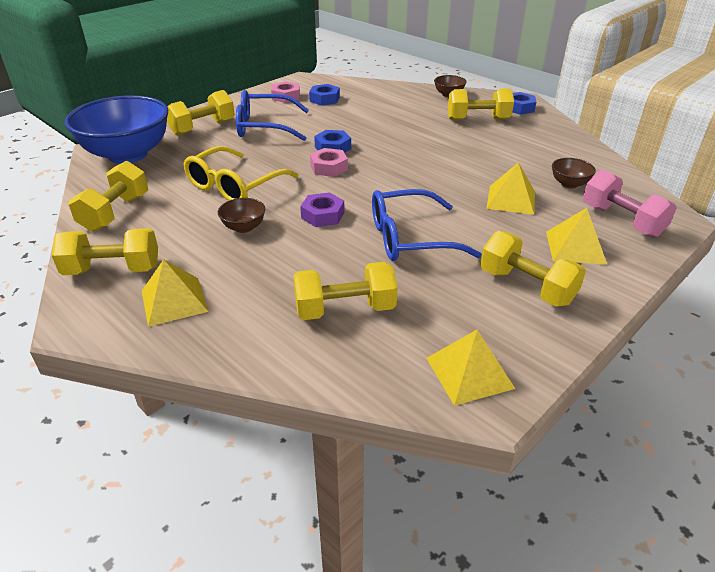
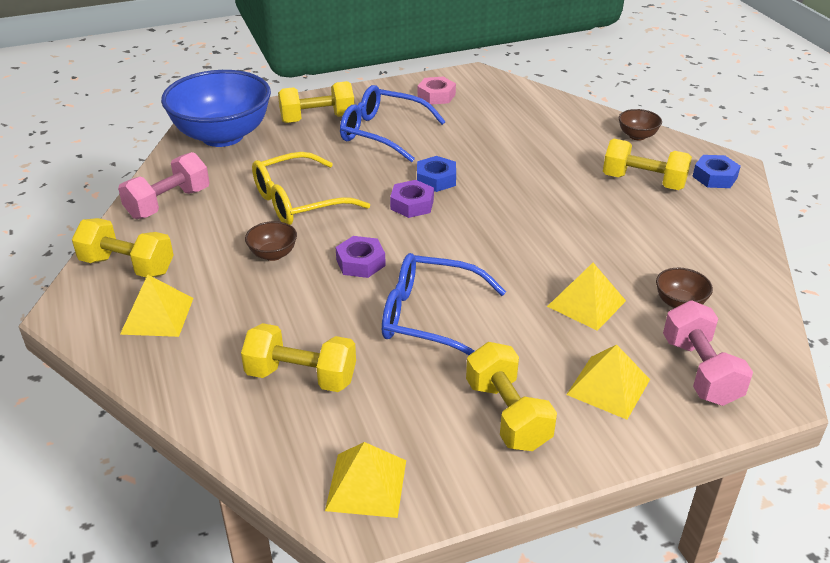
camera: 25 degrees right, 0 degrees up
yellow dumbbell [68,161,148,232] -> pink dumbbell [118,152,210,219]
blue nut [309,84,340,106] -> none
pink nut [310,148,348,177] -> purple nut [390,180,434,218]

